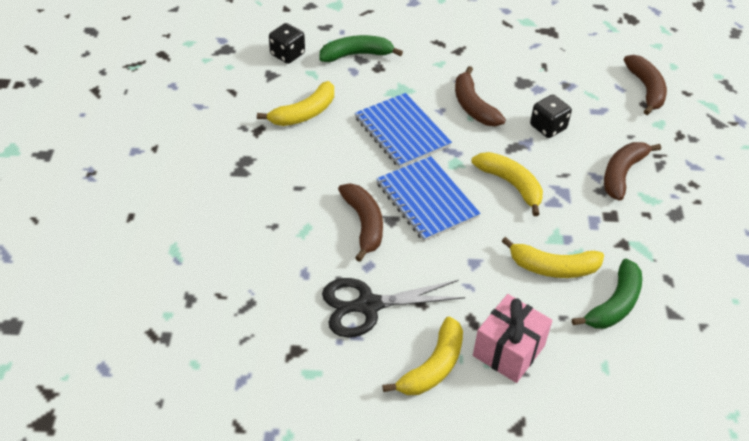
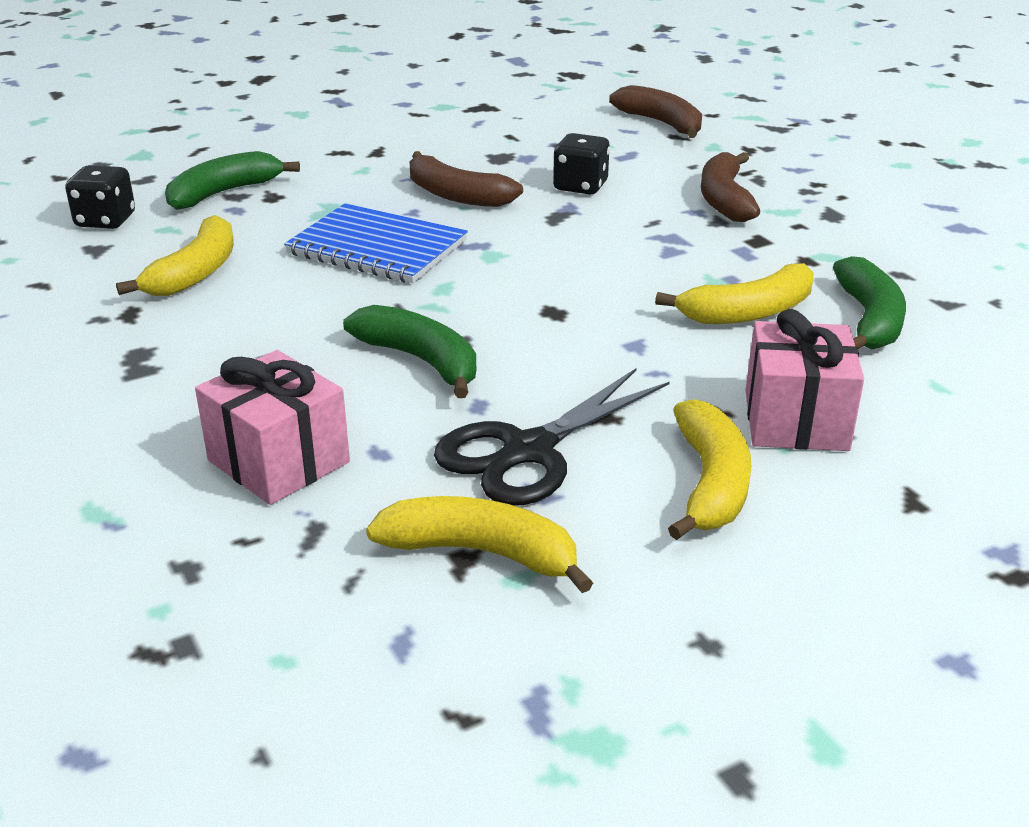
camera: 30 degrees left, 15 degrees down
brown banana [338,183,383,262] -> green banana [343,305,476,398]
blue notebook [376,156,481,241] -> none
yellow banana [471,152,543,216] -> yellow banana moved to [366,496,593,593]
none -> pink gift [195,350,350,505]

